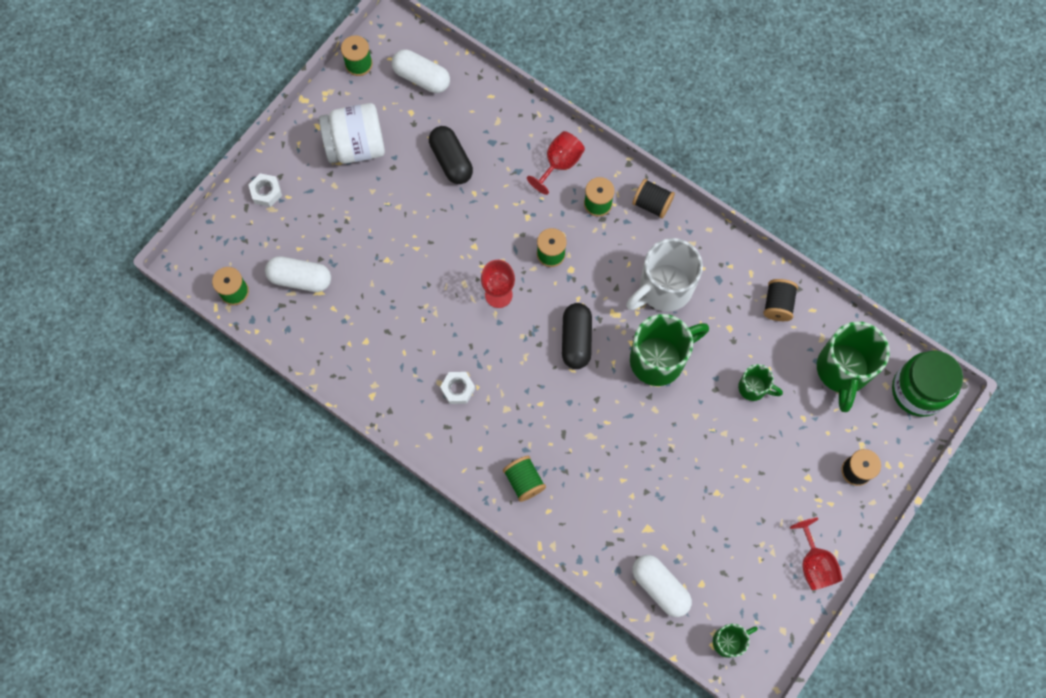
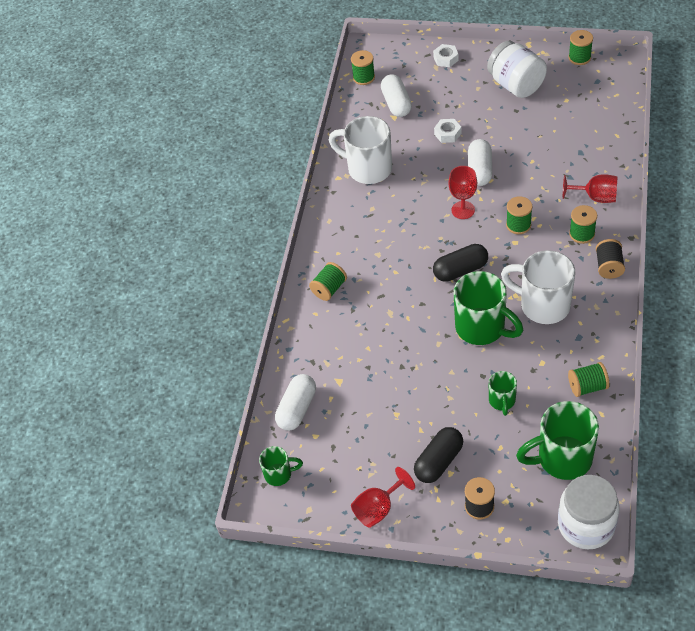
camera: 70 degrees right, 20 degrees down
white capsule [392,49,450,93] -> white capsule moved to [468,139,492,186]
black capsule [429,126,473,184] -> black capsule moved to [414,427,463,483]
white nut [440,372,475,404] -> white nut moved to [434,119,461,143]
green mug [713,624,758,658] -> green mug turned 45 degrees counterclockwise [259,446,303,486]
black spool [763,279,798,321] -> green spool [568,362,609,397]
green jar [892,350,963,417] -> white jar [558,475,620,549]
none -> white mug [329,116,392,184]

